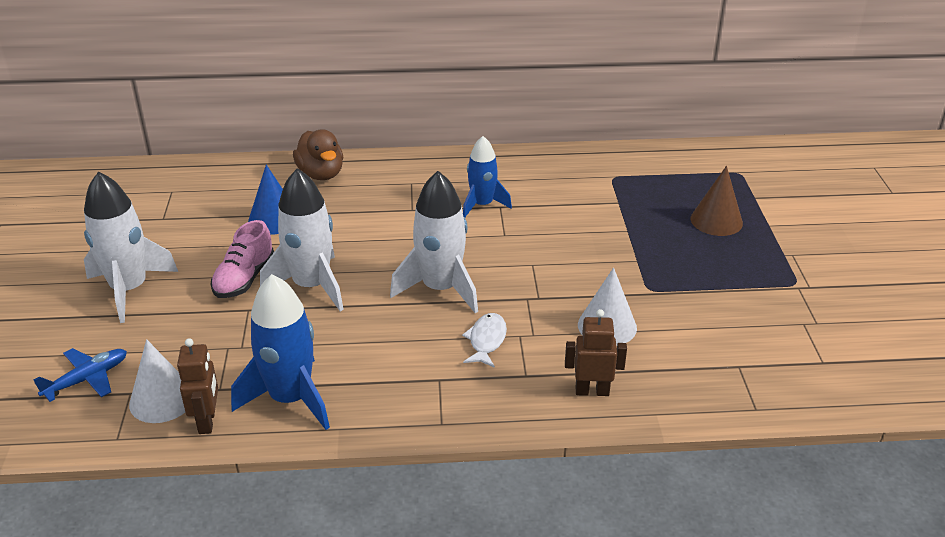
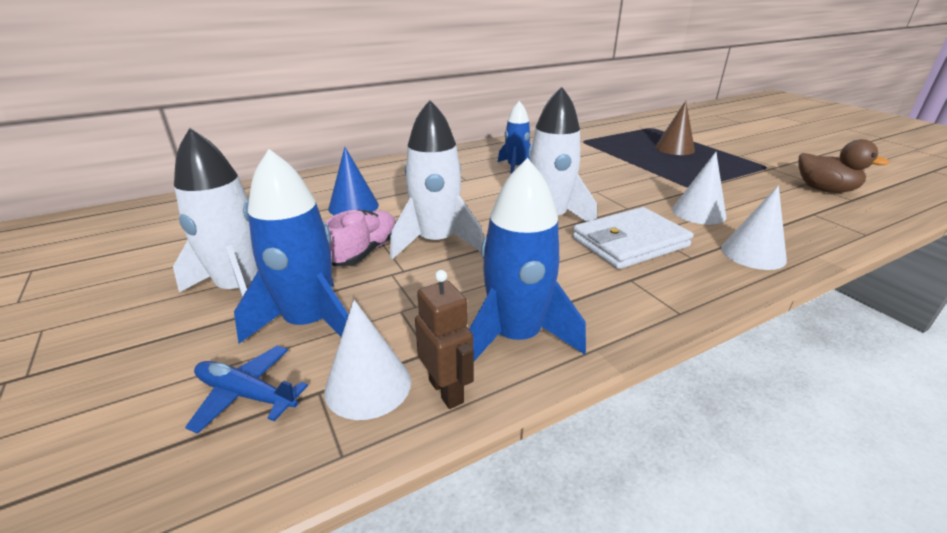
camera: 25 degrees left, 5 degrees down
blue plane [33,348,127,402] -> blue plane turned 90 degrees counterclockwise [185,346,308,434]
pink shoe [211,220,274,298] -> pink shoe turned 150 degrees counterclockwise [326,209,396,266]
brown duck [293,129,343,180] -> brown duck moved to [798,139,890,193]
white fish [462,313,507,368] -> white wallet [573,207,693,269]
brown robot [565,309,627,396] -> white cone [721,185,787,270]
none -> blue rocket [234,149,349,343]

